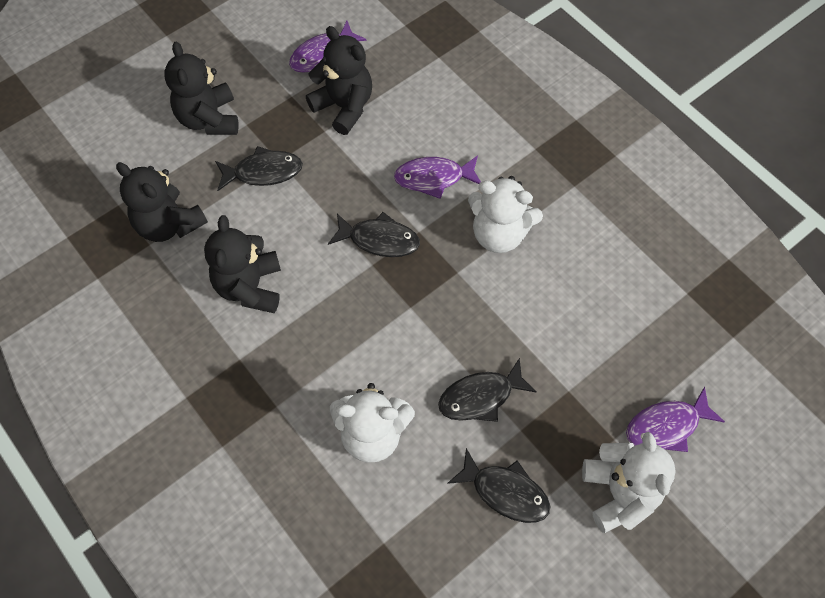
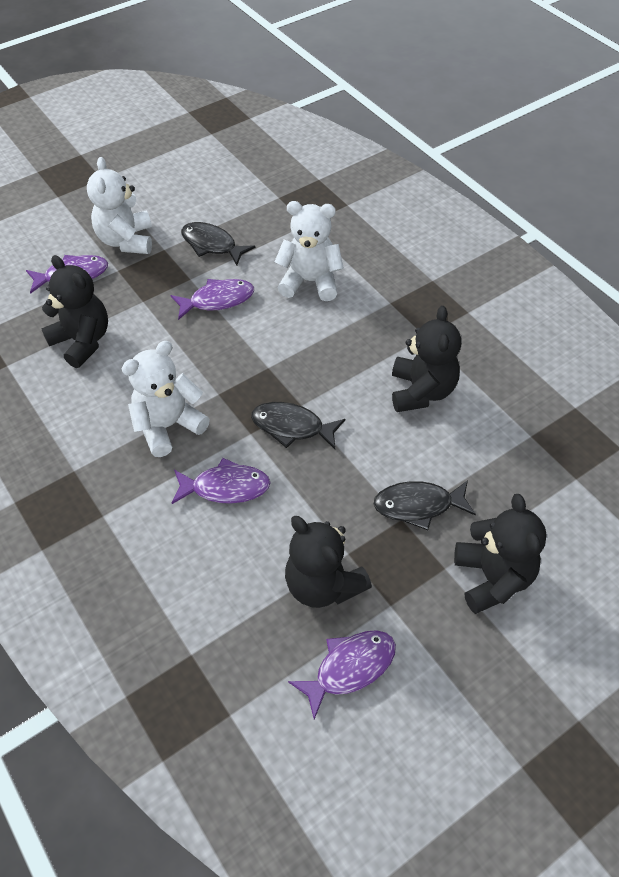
camera: 175 degrees left, 10 degrees down
black teddy bear [116,162,208,242] -> black teddy bear moved to [41,255,108,368]
black fish [438,358,537,422] -> purple fish [170,279,254,320]
white teddy bear [468,176,543,253] -> white teddy bear turned 60 degrees counterclockwise [122,341,210,457]

